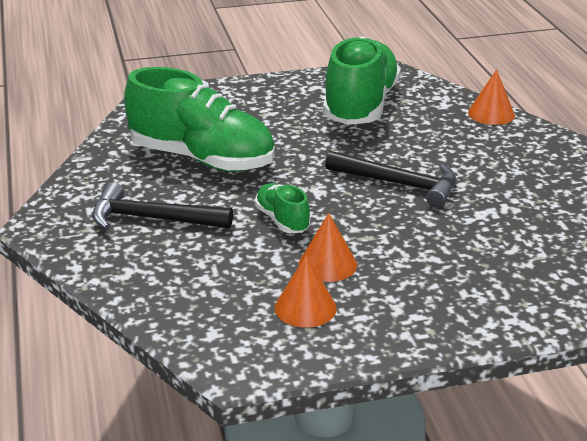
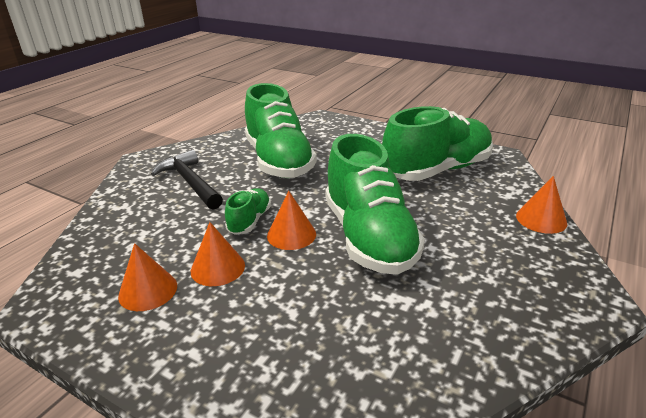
camera: 45 degrees right, 0 degrees up
black hammer [325,151,456,208] -> green shoe [325,134,425,275]
none -> orange cone [267,191,316,250]

